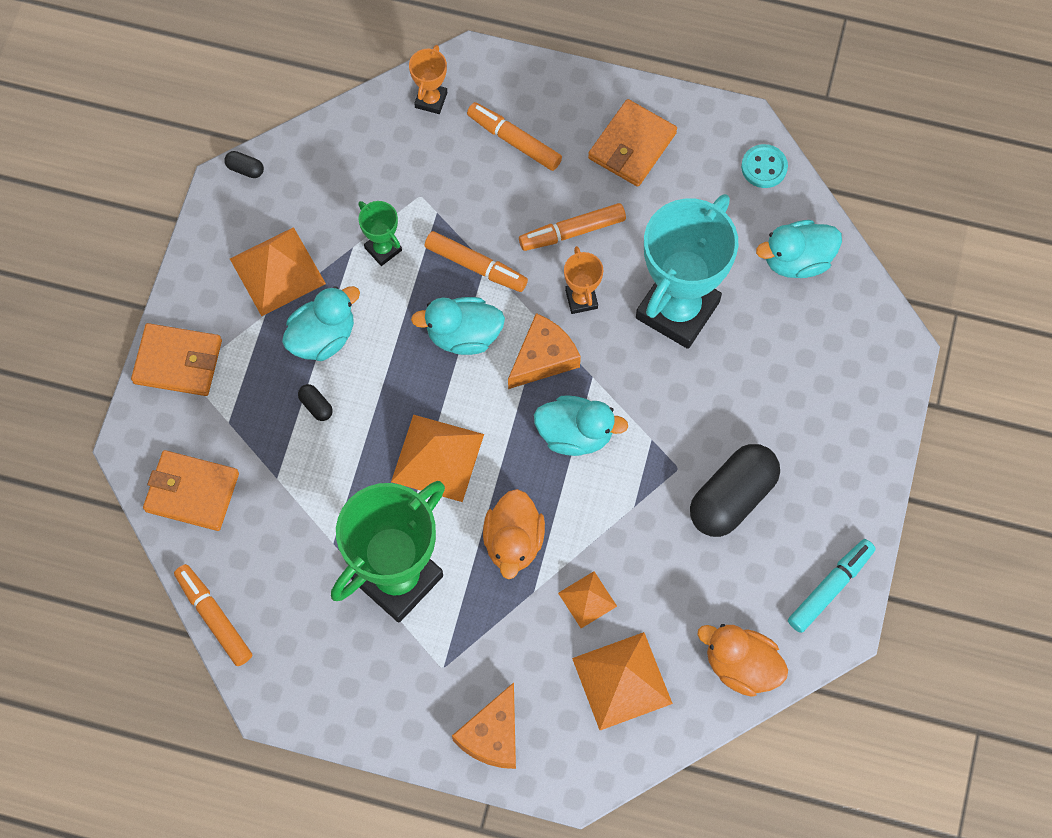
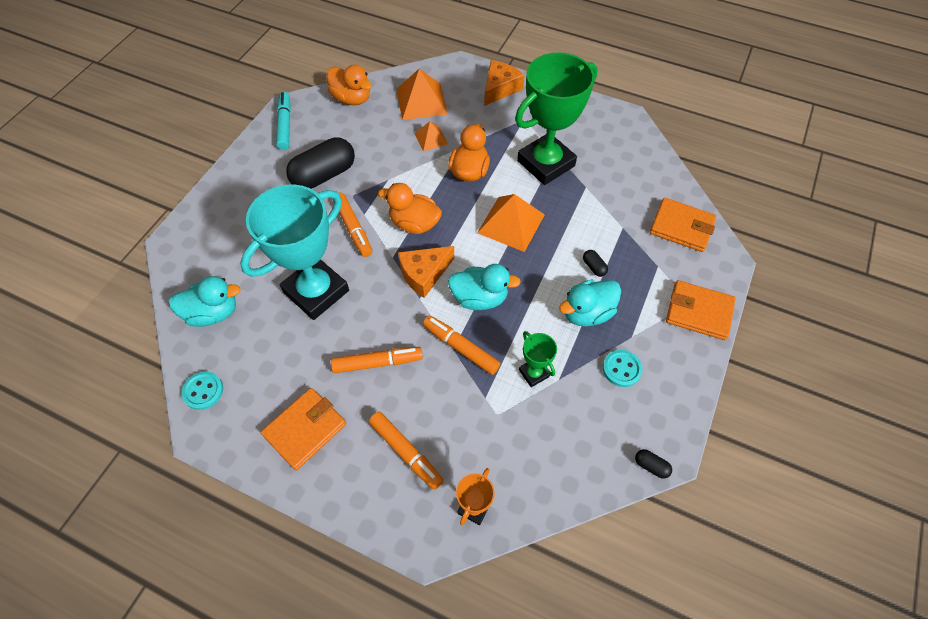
camera: 170 degrees left, 10 degrees down
orange marker [174,564,252,666] -> orange marker moved to [333,192,372,257]
orange pyramid [230,227,326,316] -> turquoise button [603,350,642,387]
turquoise duck [534,395,628,456] -> orange duck [378,183,442,234]
orange trophy [564,246,603,314] -> none
turquoise marker [788,539,876,633] -> turquoise marker turned 120 degrees clockwise [276,92,291,150]

